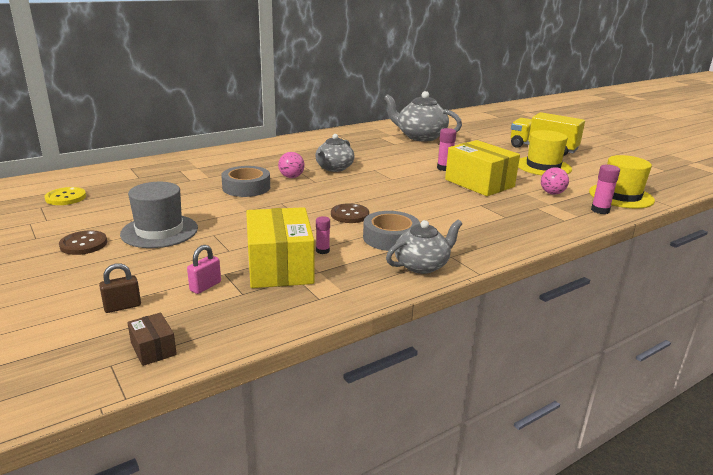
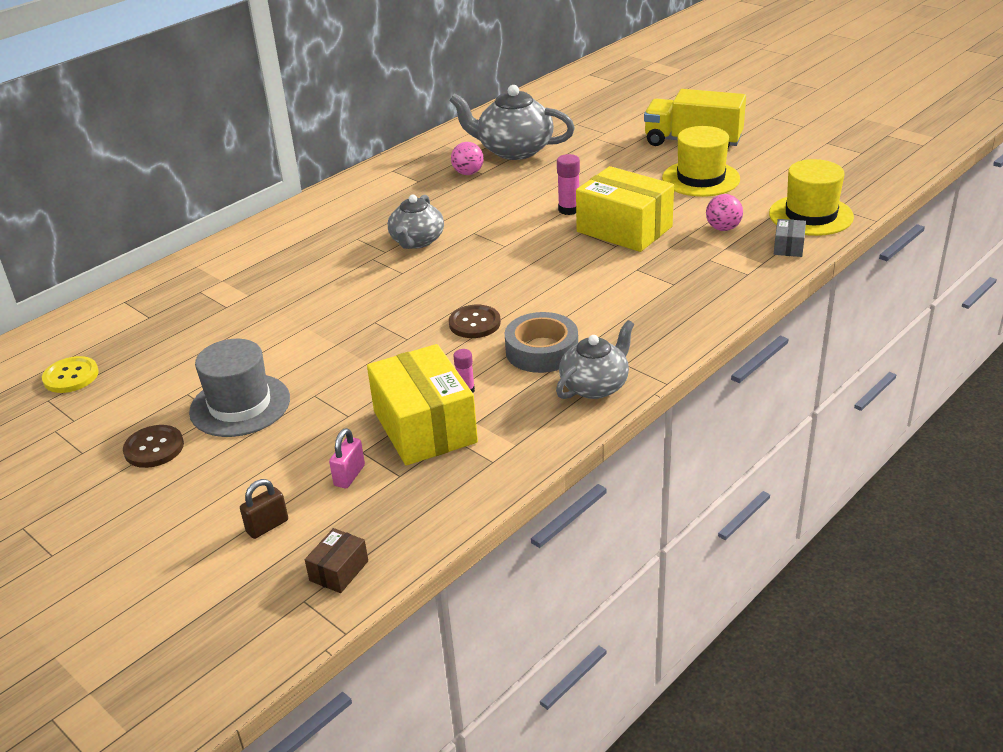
camera: 10 degrees left, 10 degrees up
brown box [127,312,177,366] -> brown box turned 75 degrees clockwise [305,528,368,593]
grey tape [221,166,270,197] -> none
pink ball [278,152,305,178] -> pink ball moved to [451,142,484,175]
pink glue stick [591,164,620,214] -> grey box [774,219,806,257]

